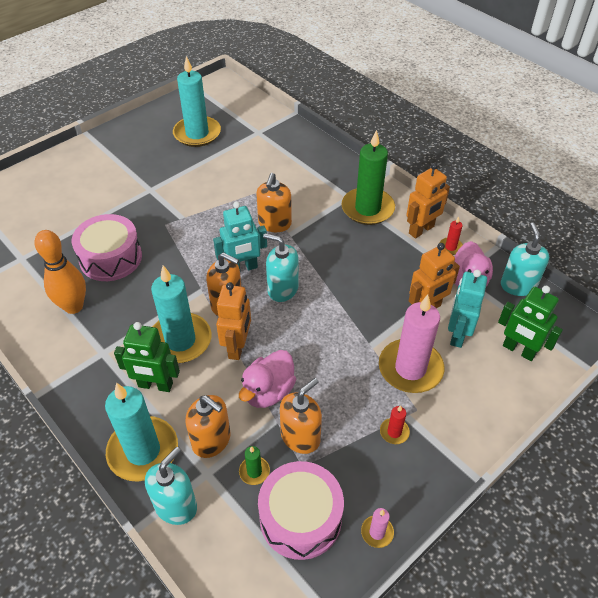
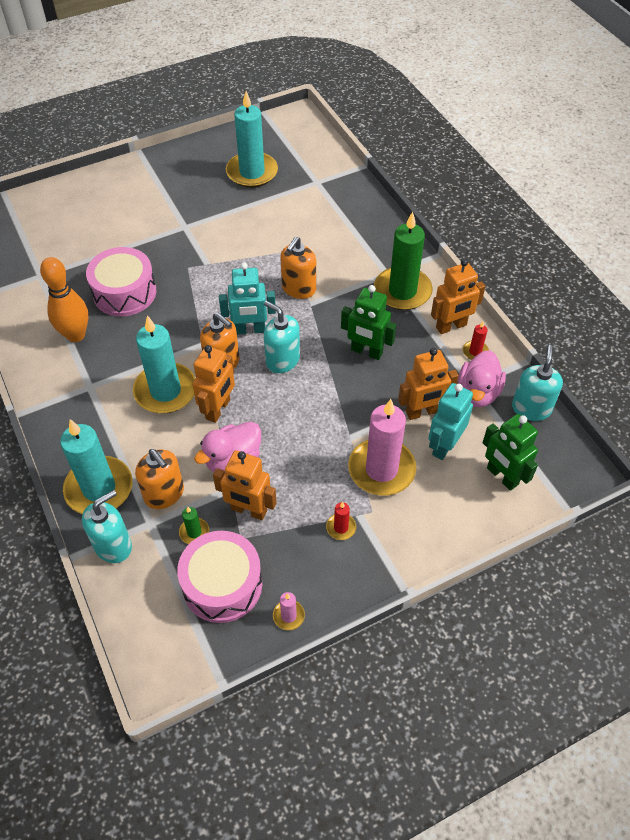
camera: 15 degrees right, 5 degrees up
green robot [114,322,180,392] -> green robot moved to [341,285,396,360]
orange soap dispenser [280,378,322,454] -> orange robot [213,450,277,520]

